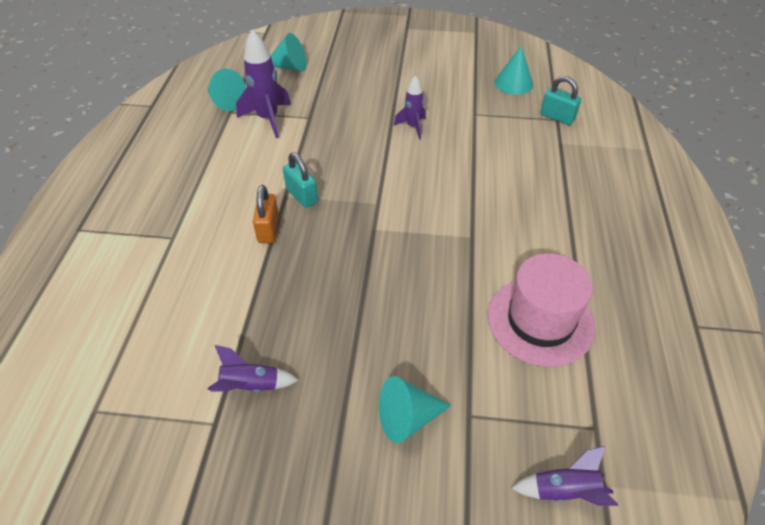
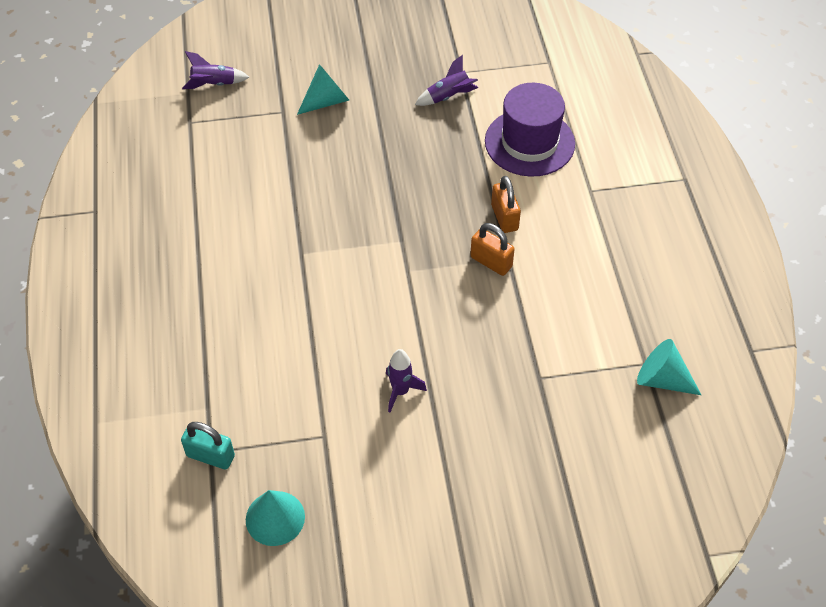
camera: 165 degrees right, 5 degrees up
purple rocket [236,29,291,138] -> none
turquoise cone [271,33,307,72] -> none
turquoise padlock [283,153,318,208] -> orange padlock [470,223,515,276]
pink hat [487,253,595,367] -> none
none -> purple hat [485,83,575,177]

